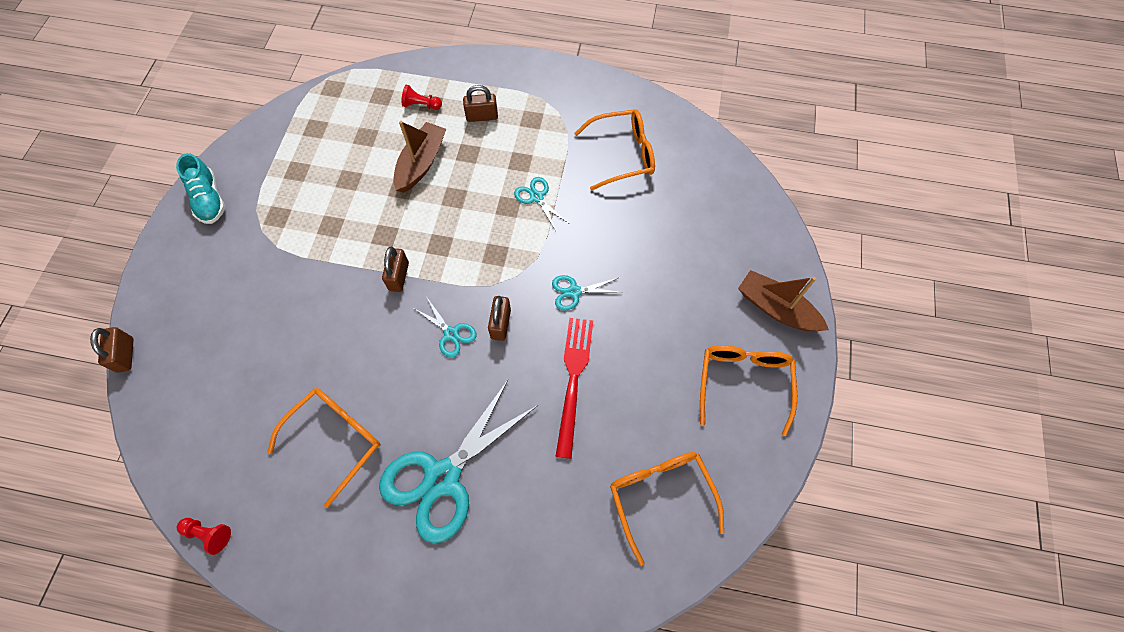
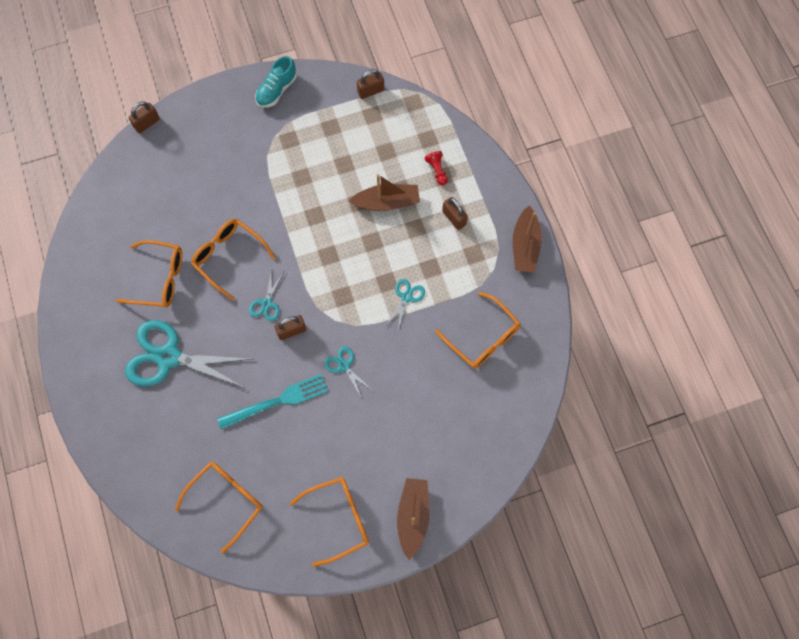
camera: 60 degrees right, 5 degrees up
red pawn [177,518,231,555] -> none
brown padlock [382,247,409,292] -> brown padlock moved to [357,69,384,99]
red fork [555,318,593,459] -> turquoise fork [218,374,328,430]
none -> orange glasses [191,219,276,301]
none -> brown boat [513,206,542,272]

